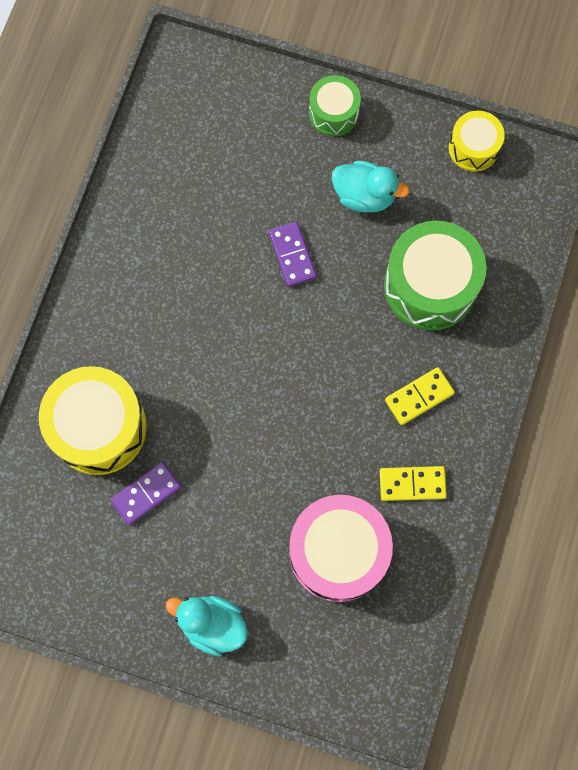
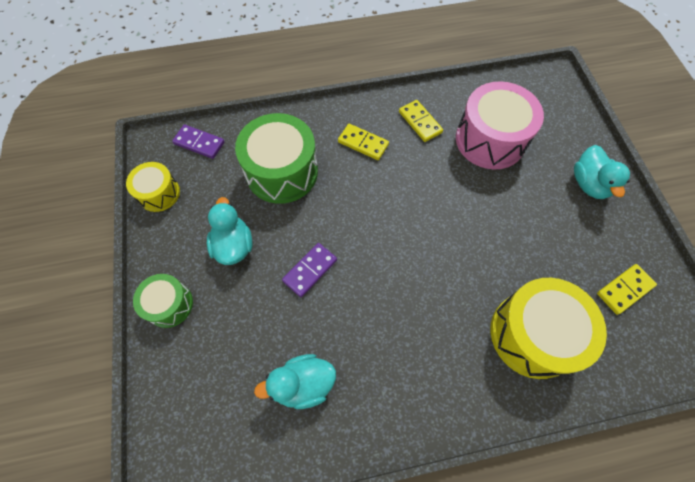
camera: 120 degrees left, 10 degrees down
purple domino [110,462,181,525] -> purple domino moved to [172,125,225,159]
none -> turquoise duck [254,354,336,409]
none -> yellow domino [597,264,657,315]

